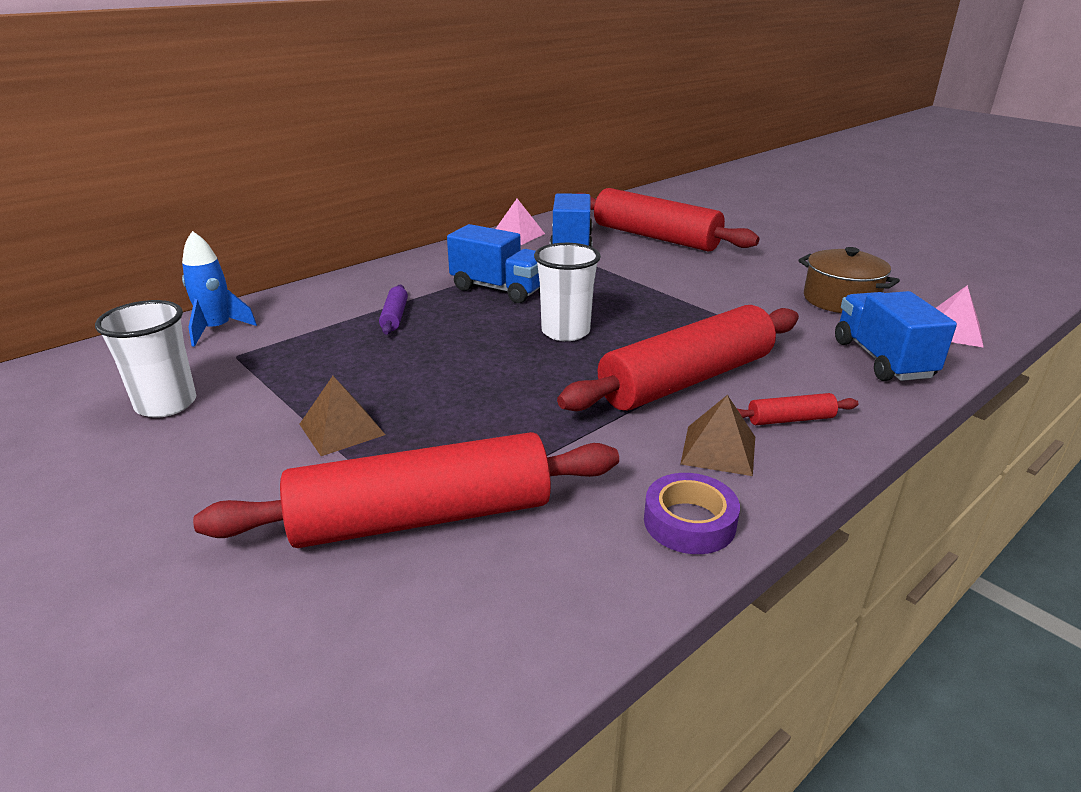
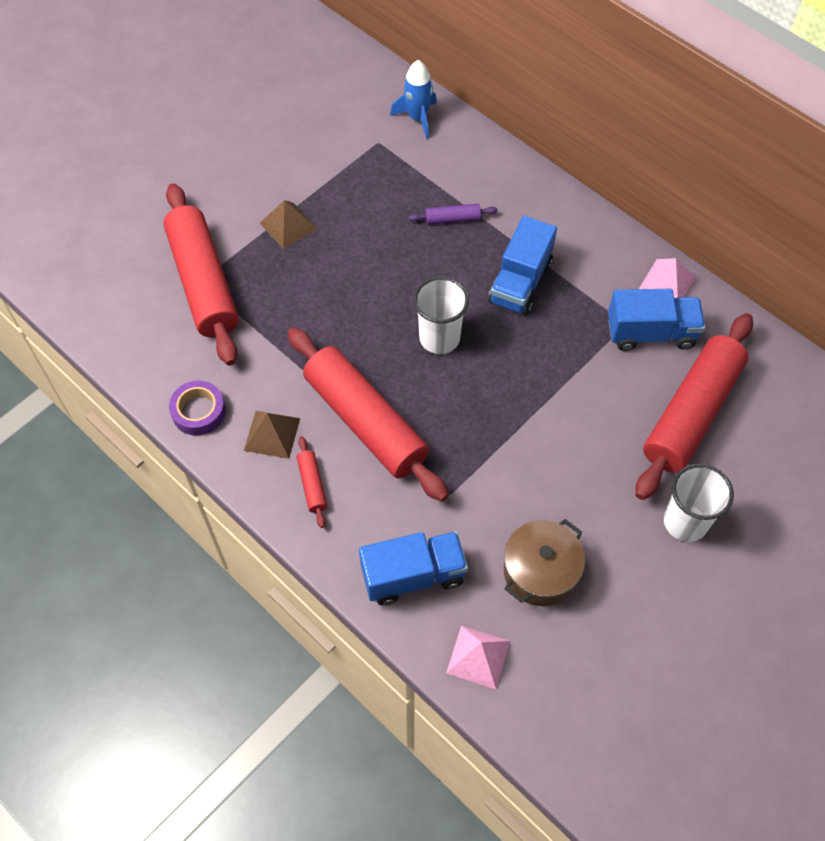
camera: 85 degrees right, 30 degrees up
white cup [95,300,196,418] -> white cup moved to [664,463,734,542]

